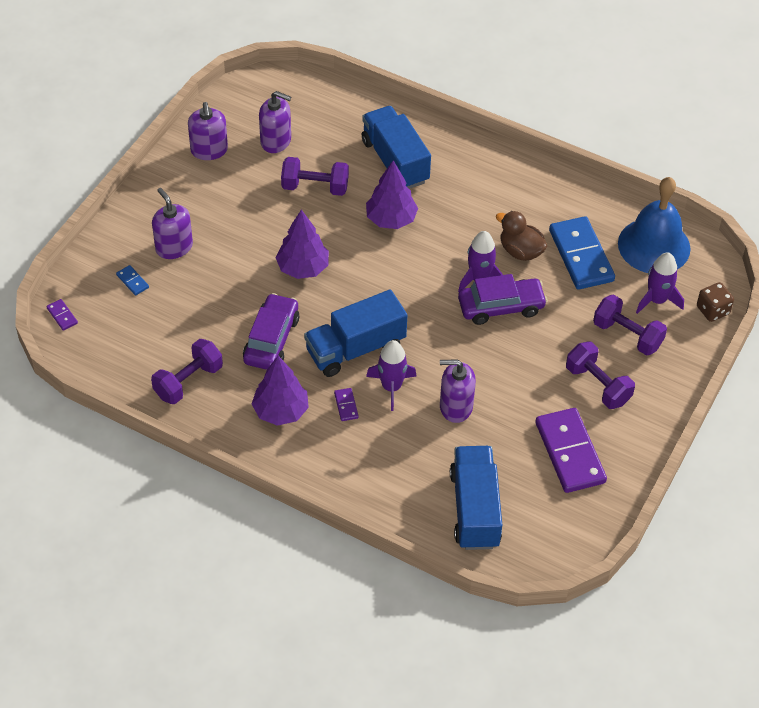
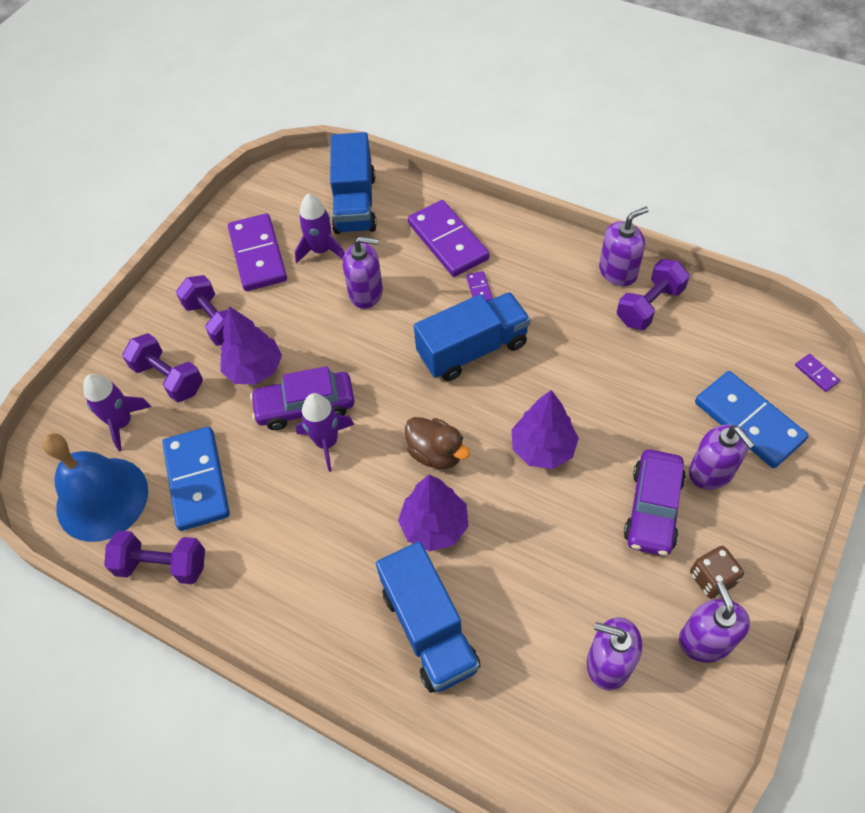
camera: 175 degrees left, 5 degrees up
blue domino [116,265,149,295] -> blue domino [695,371,809,468], size x2.44
purple car [243,293,299,370] -> purple car moved to [624,449,686,556]
purple tree [251,356,309,426] -> purple tree moved to [220,306,282,384]
purple dumbbell [281,157,349,196] -> purple dumbbell moved to [104,530,205,584]
purple rocket [366,340,417,411] -> purple rocket moved to [295,193,345,263]
brown duck [496,211,547,261] -> brown duck moved to [405,417,470,469]
brown dice [697,282,734,322] -> brown dice moved to [690,546,744,599]
none -> purple domino [408,200,490,277]
none -> purple soap dispenser [599,207,649,286]

